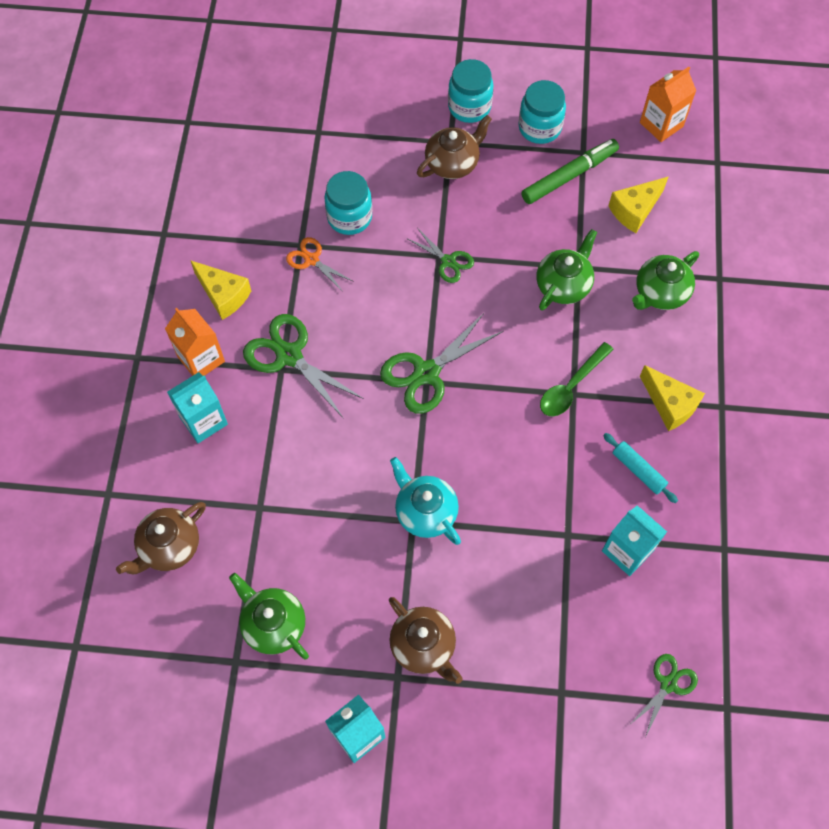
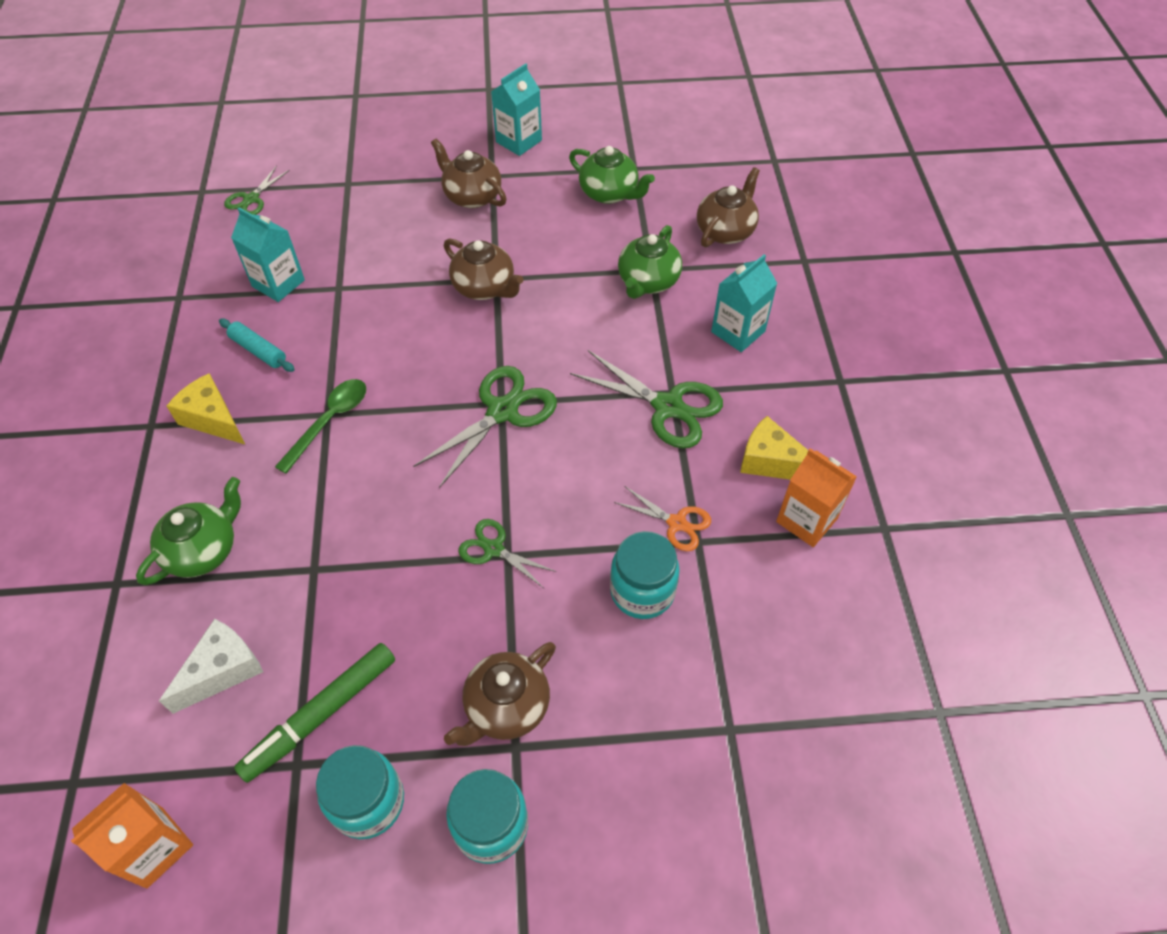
camera: 170 degrees right, 10 degrees down
orange carton [165,308,225,376] -> orange carton moved to [776,448,857,547]
turquoise teapot [390,457,461,545] -> brown teapot [444,238,523,300]
green teapot [537,229,597,311] -> green teapot moved to [618,225,682,299]
yellow cheese [609,176,669,233] -> white cheese [159,619,263,714]

